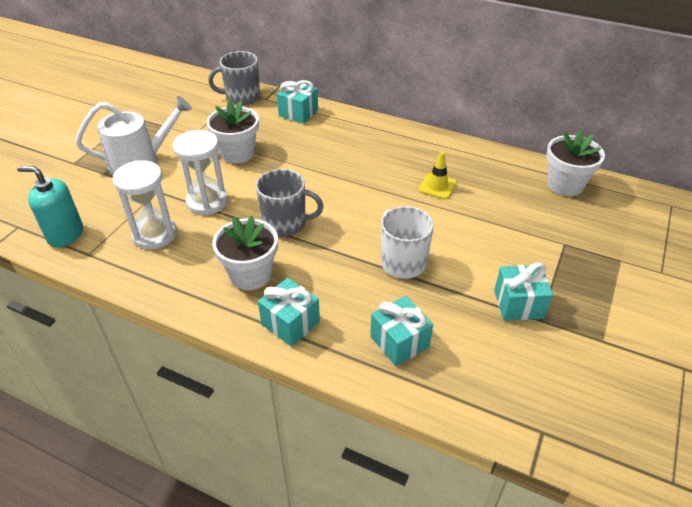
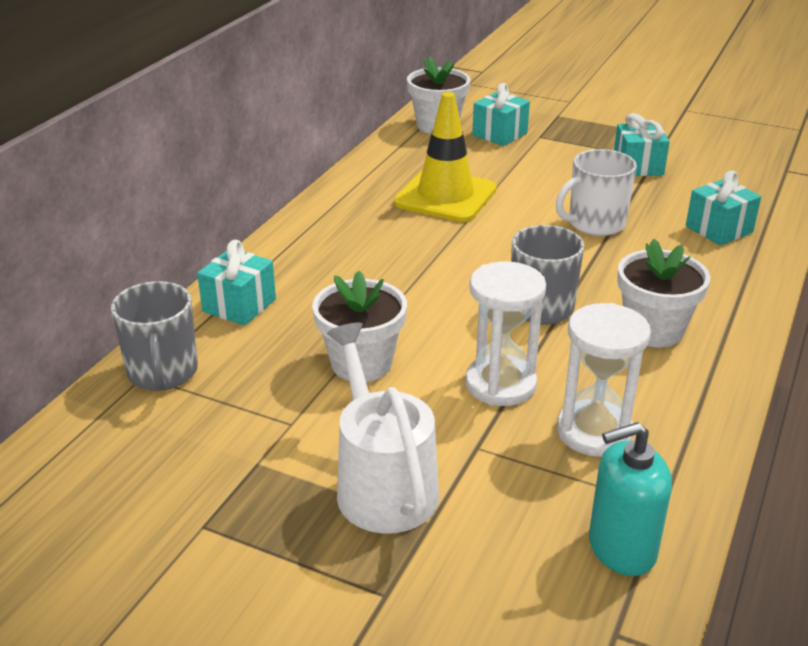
camera: 90 degrees left, 10 degrees down
turquoise soap dispenser [17,166,83,247] -> turquoise soap dispenser turned 60 degrees clockwise [589,422,672,576]
turquoise gift [258,278,320,347] -> turquoise gift moved to [472,83,530,146]
yellow traffic cone [418,152,457,199] -> yellow traffic cone [394,92,497,222], size x1.97

